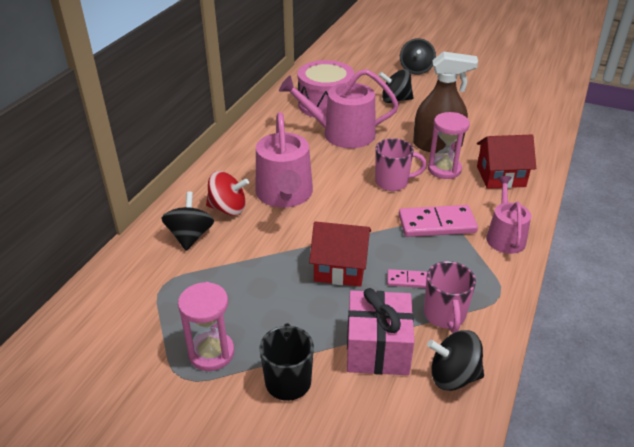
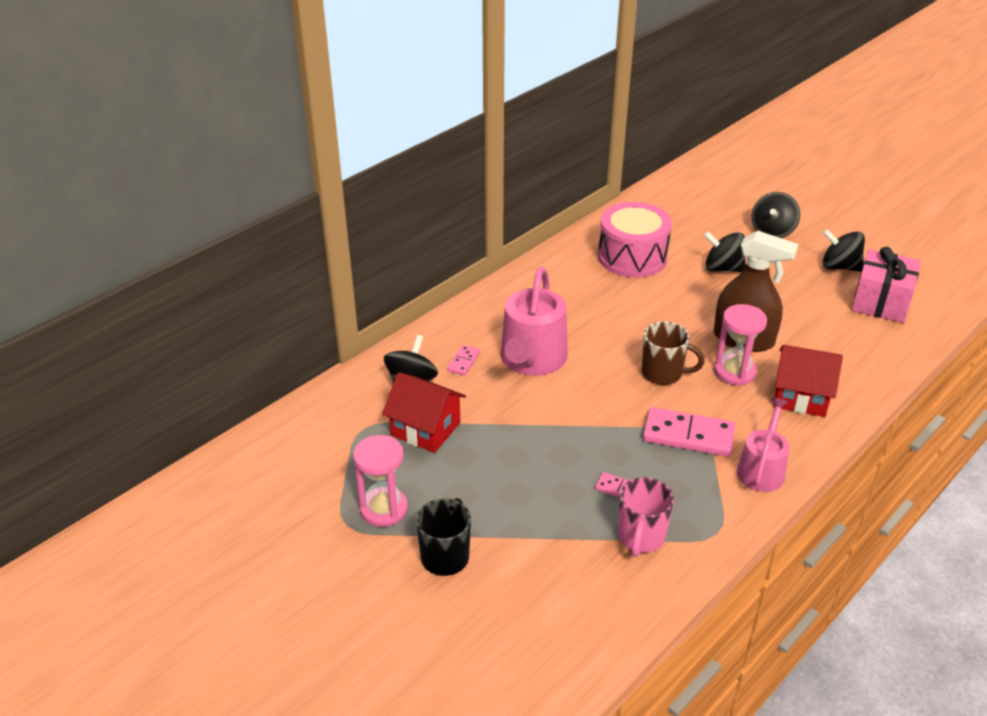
camera: 20 degrees right, 0 degrees up
red spinning top [206,171,249,216] -> pink domino [447,345,480,376]
pink watering can [279,69,399,148] -> none
red house [309,221,371,287] -> red house moved to [382,372,466,453]
pink gift [347,288,414,375] -> pink gift moved to [851,247,921,323]
pink mug [375,138,427,191] -> brown mug [642,321,705,385]
black spinning top [427,330,484,391] -> black spinning top moved to [822,229,865,272]

